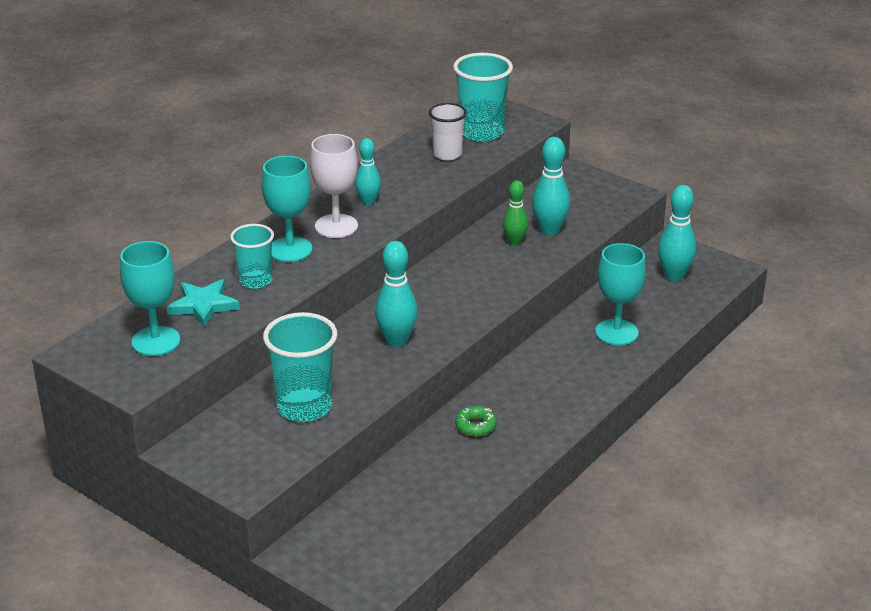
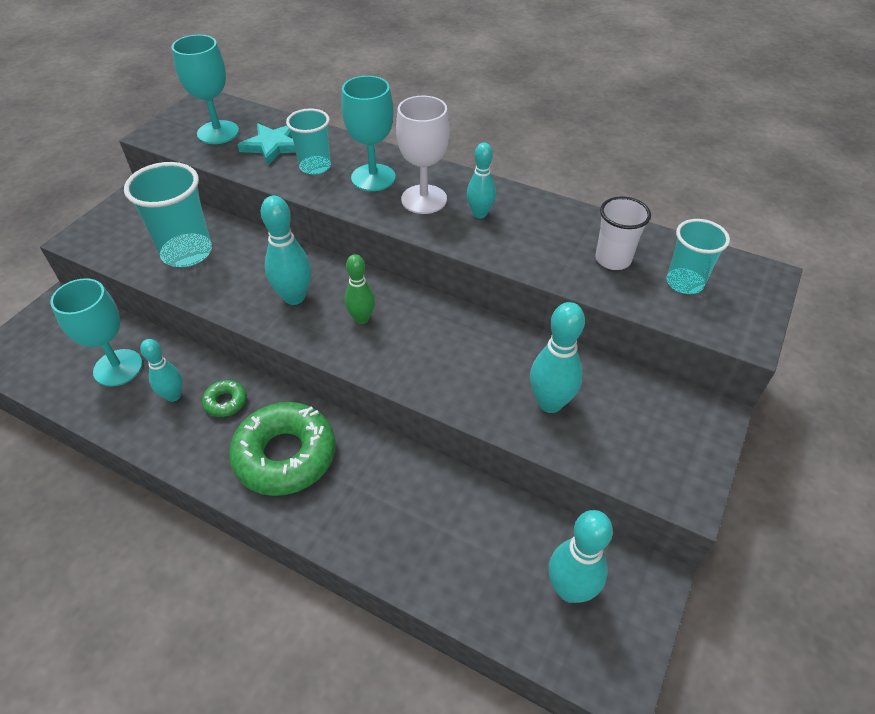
camera: 80 degrees right, 15 degrees up
turquoise cup [453,53,513,142] -> turquoise cup [667,219,730,294], size x0.63
green bowling pin [503,180,528,246] -> green bowling pin moved to [344,254,375,324]
turquoise goblet [595,243,646,345] -> turquoise goblet moved to [50,278,143,387]
none -> turquoise bowling pin [140,339,182,402]
none -> green donut [229,402,336,496]

